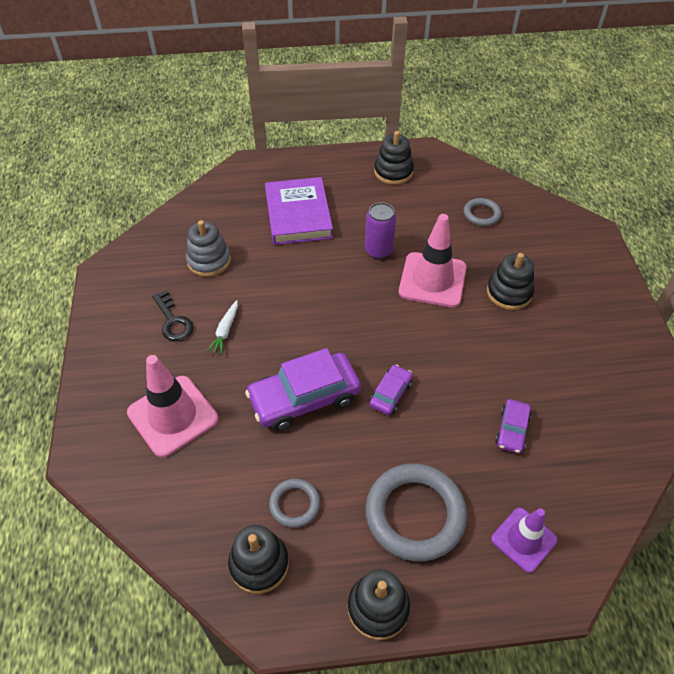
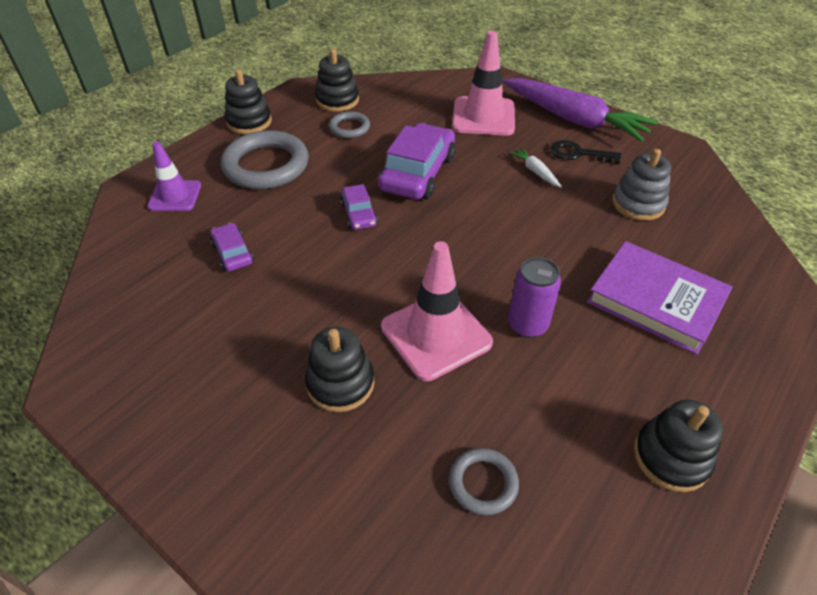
camera: 135 degrees right, 5 degrees down
none -> purple carrot [503,78,658,142]

